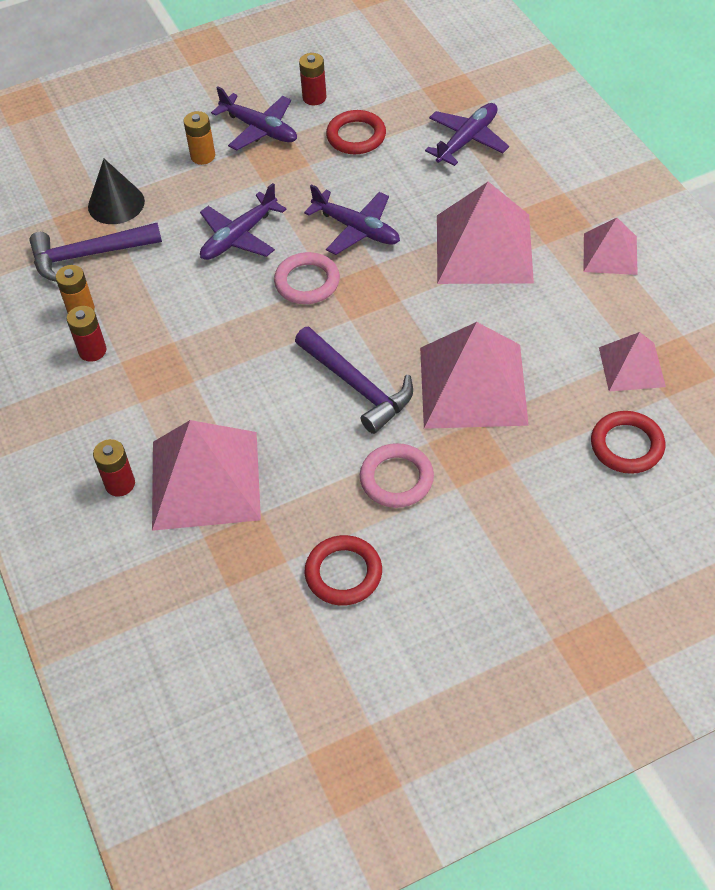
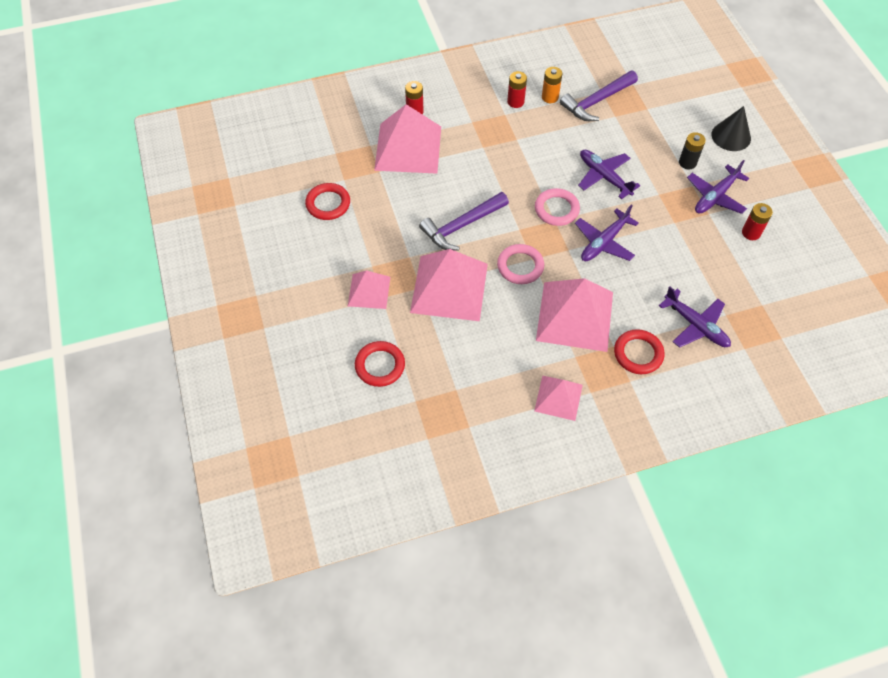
camera: 95 degrees right, 5 degrees up
purple hammer [29,223,162,282] -> purple hammer turned 120 degrees counterclockwise [560,71,638,121]
black cone [88,159,145,224] -> black cone moved to [712,106,751,151]
orange battery [184,111,215,165] -> black battery [679,132,706,169]
red ring [326,110,386,154] -> red ring moved to [614,329,664,374]
pink ring [360,443,434,508] -> pink ring moved to [497,244,544,284]
pink pyramid [599,332,666,392] -> pink pyramid moved to [348,270,390,309]

